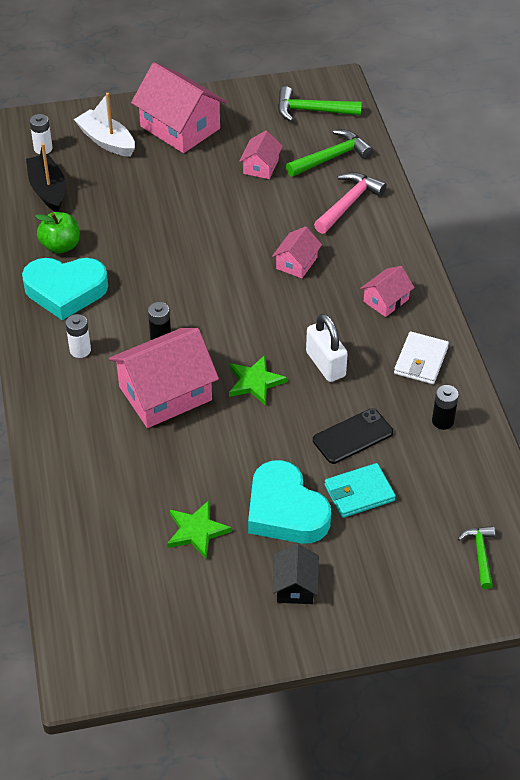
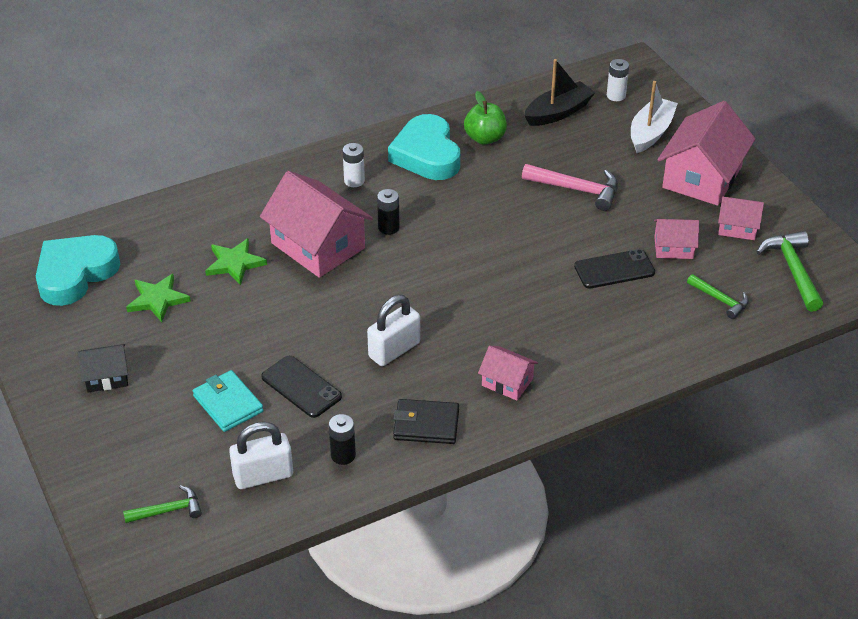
camera: 75 degrees right, 5 degrees down
green star [229,355,287,405] -> green star moved to [205,238,267,285]
turquoise heart [248,460,331,544] -> turquoise heart moved to [36,235,120,306]
pink house [272,226,322,278] -> pink house moved to [718,196,764,240]
green hammer [286,130,373,177] -> green hammer [687,274,749,319], size x0.63
pink hammer [314,172,387,234] -> pink hammer moved to [522,164,618,211]
white wallet [394,332,449,384] -> black wallet [393,399,459,444]
none -> white padlock [229,422,293,489]
none -> black phone [574,249,655,289]

